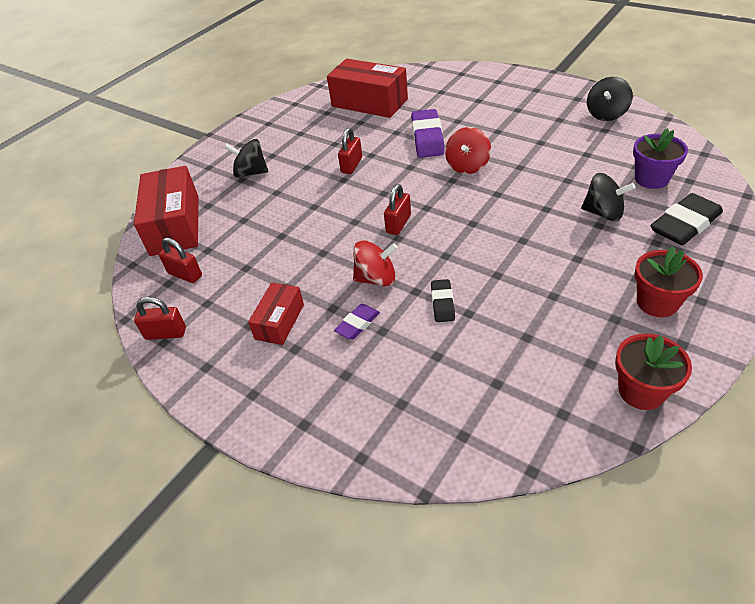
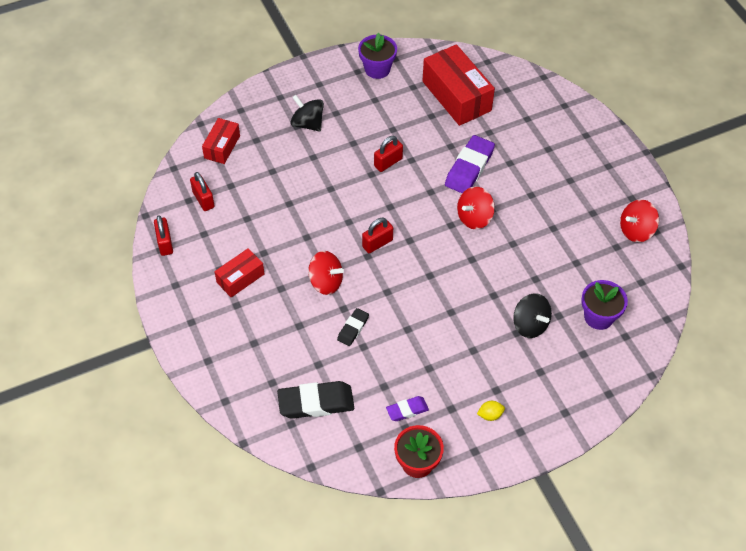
camera: 25 degrees right, 10 degrees up
red box [134,166,199,256] -> red box [202,118,240,164], size x0.55
red padlock [134,297,186,340] -> red padlock turned 45 degrees clockwise [154,215,173,256]
purple eraser [334,304,380,340] -> purple eraser moved to [386,396,429,421]
black spinning top [587,77,633,121] -> red spinning top [620,199,659,242]
red flower pot [635,246,703,317] -> yellow lemon [477,401,505,421]
black eraser [651,193,723,245] -> black eraser moved to [277,381,354,419]
none -> purple flower pot [358,33,397,79]

